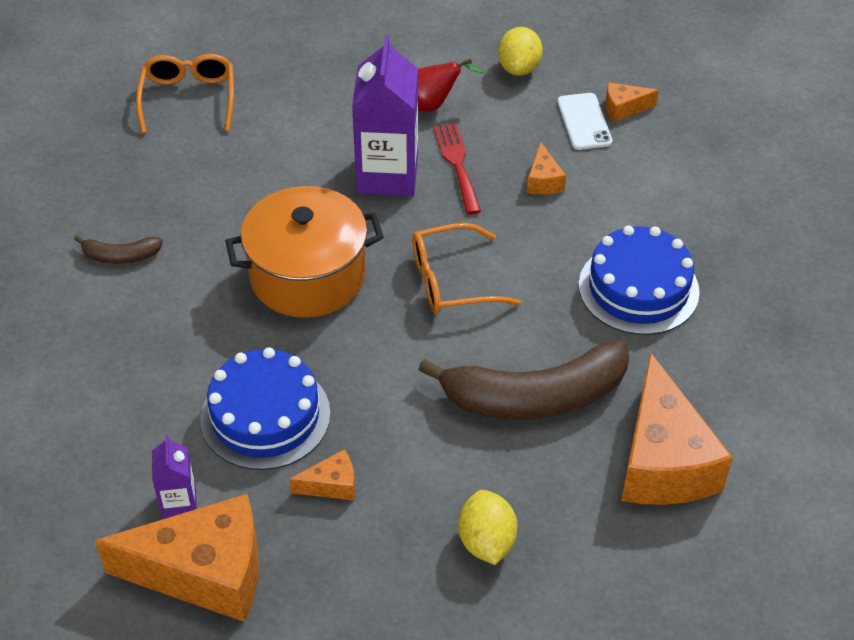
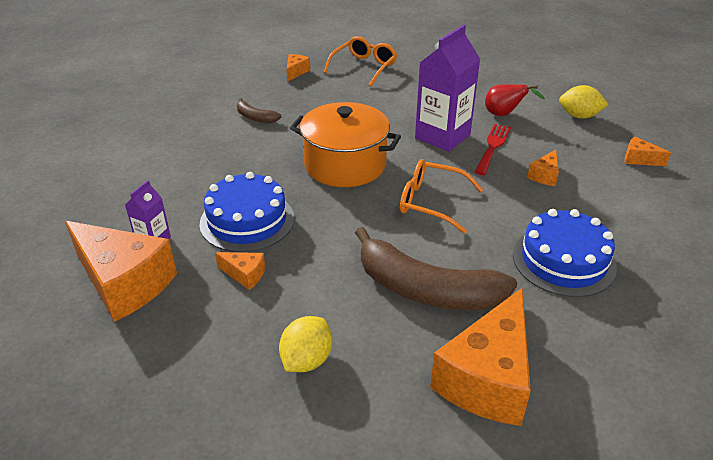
camera: 35 degrees right, 10 degrees down
yellow lemon [498,27,543,76] -> yellow lemon turned 60 degrees clockwise [559,85,608,119]
white phone [557,93,612,150] -> none
none -> orange cheese [286,54,310,82]

